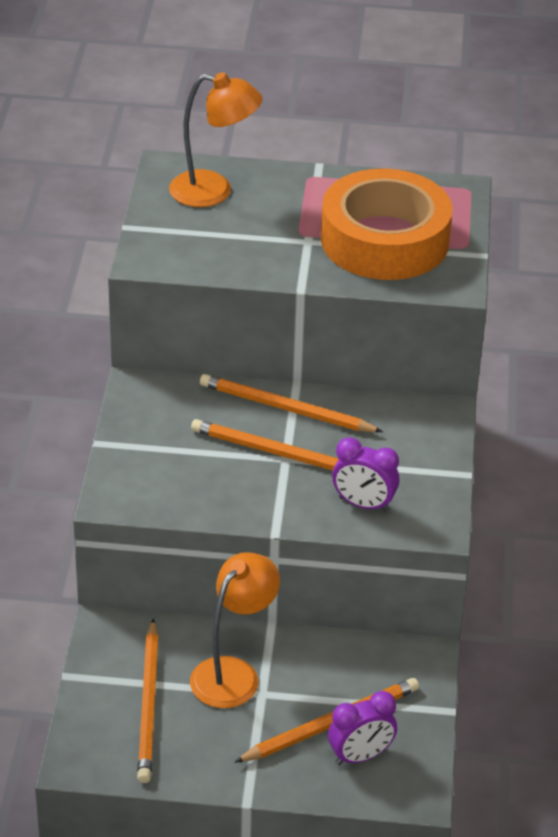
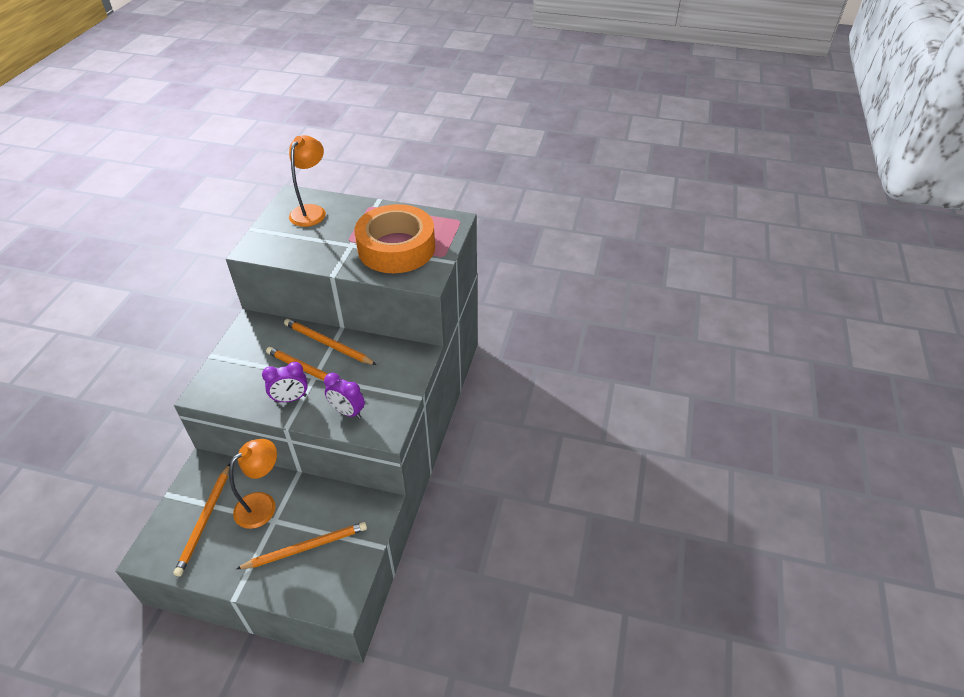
camera: 10 degrees right, 5 degrees up
orange lamp [169,72,263,207] -> orange lamp turned 90 degrees counterclockwise [289,135,326,227]
purple clock [328,691,397,765] -> purple clock moved to [262,362,308,403]

